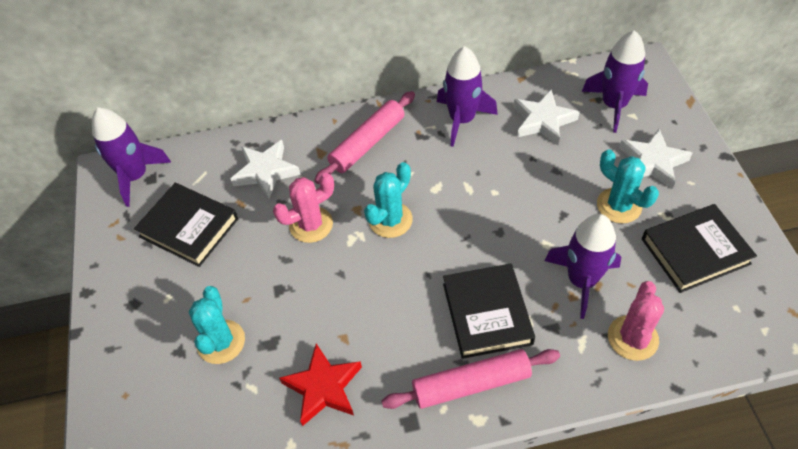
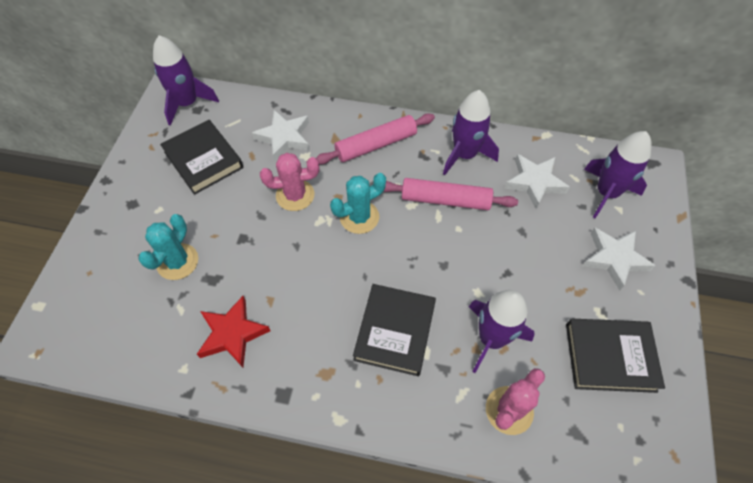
camera: 20 degrees right, 5 degrees up
pink rolling pin [382,349,560,409] -> pink rolling pin moved to [383,178,518,210]
turquoise cactus [597,149,659,224] -> none

